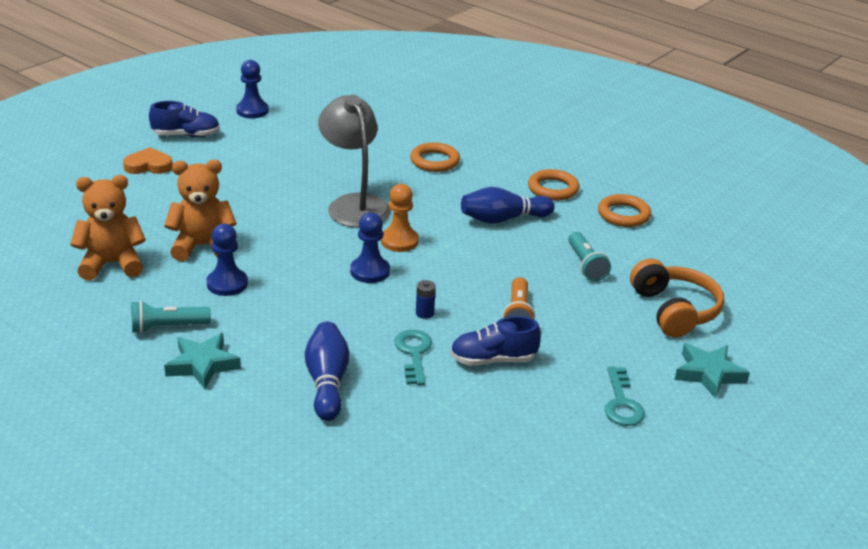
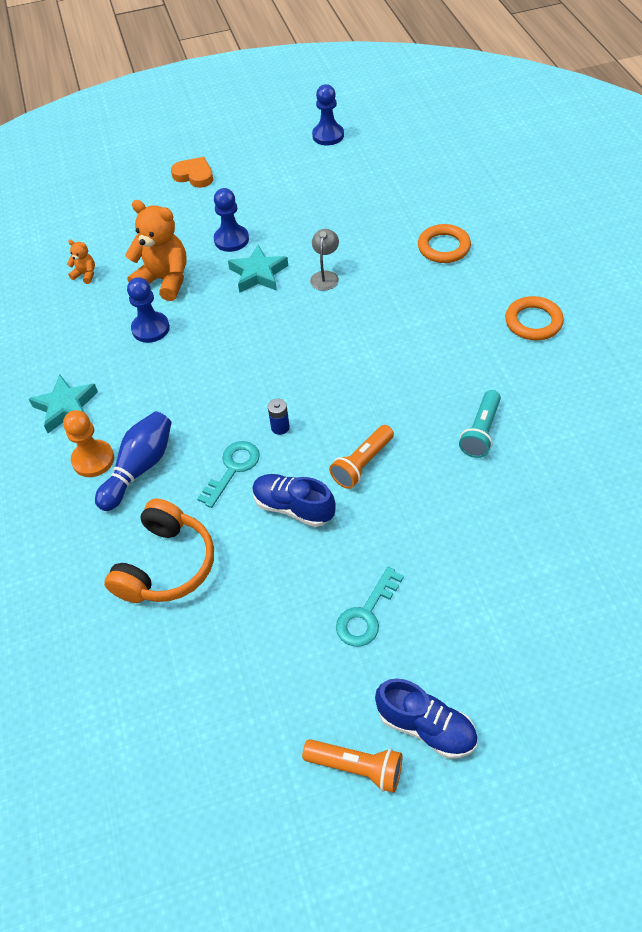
camera: 40 degrees right, 20 degrees up
orange teddy bear [70,175,146,280] -> orange teddy bear [67,240,95,284], size x0.46
turquoise flashlight [132,301,211,334] -> none
blue shoe [149,101,220,137] -> blue shoe moved to [375,678,478,759]
grey lamp [318,95,391,228] -> grey lamp [310,229,339,291], size x0.45
blue pawn [350,212,390,283] -> blue pawn moved to [214,188,249,252]
orange pawn [381,184,419,252] -> orange pawn moved to [63,410,114,477]
blue bowling pin [461,187,555,224] -> none
orange ring [598,194,651,227] -> none
orange headphones [630,259,724,337] -> orange headphones moved to [104,499,214,603]
turquoise star [675,343,750,399] -> turquoise star moved to [228,245,288,293]
none -> orange flashlight [302,739,402,793]

